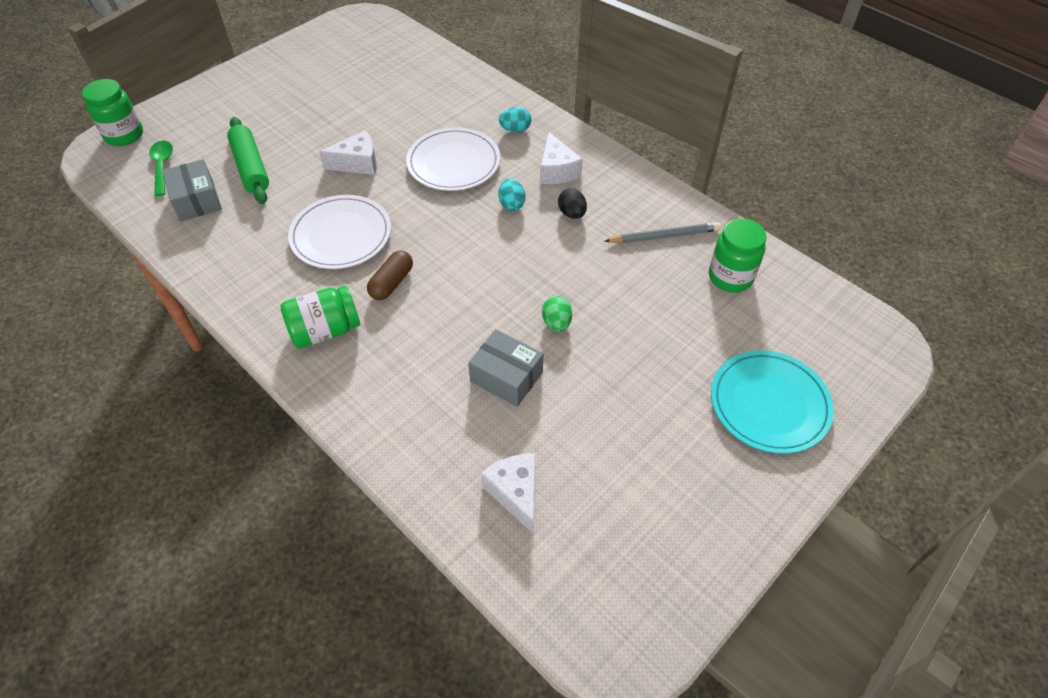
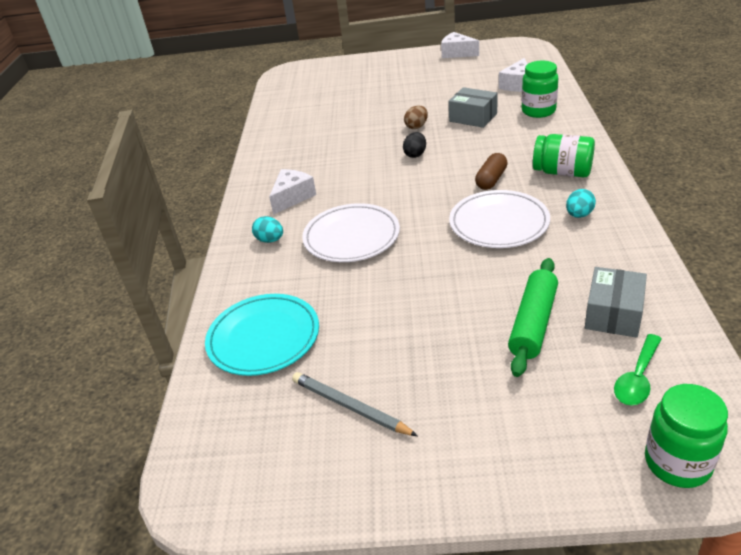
camera: 130 degrees left, 15 degrees down
white cheese [319,130,377,175] -> white cheese moved to [441,32,479,58]
brown capsule [367,251,413,300] -> brown capsule turned 45 degrees counterclockwise [475,153,508,190]
grey box [468,329,543,407] -> grey box turned 45 degrees counterclockwise [449,87,498,128]
turquoise egg [499,178,525,211] -> turquoise egg moved to [566,189,596,218]
green egg [542,296,572,332] -> brown egg [404,106,428,129]
black egg [558,188,587,219] -> black egg moved to [403,132,426,158]
grey pencil [605,222,721,243] -> grey pencil moved to [292,372,418,436]
green jar [709,219,767,293] -> green jar moved to [522,61,558,118]
turquoise plate [711,351,834,454] -> turquoise plate moved to [205,294,319,376]

